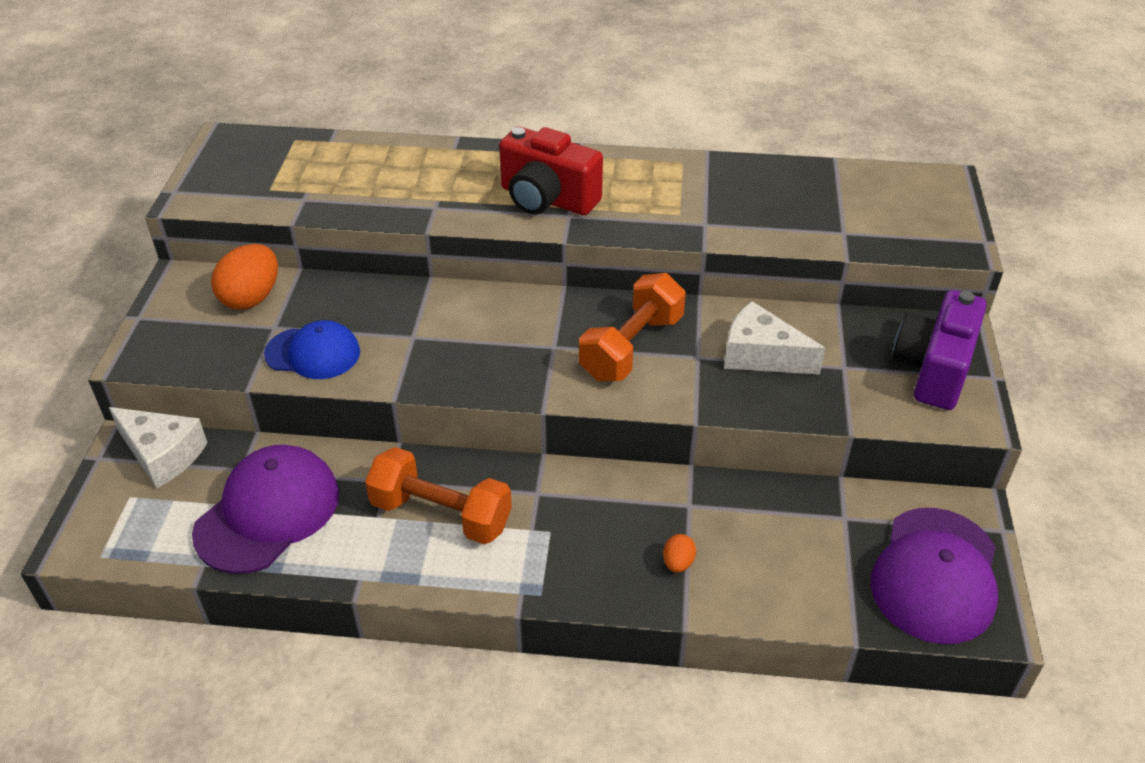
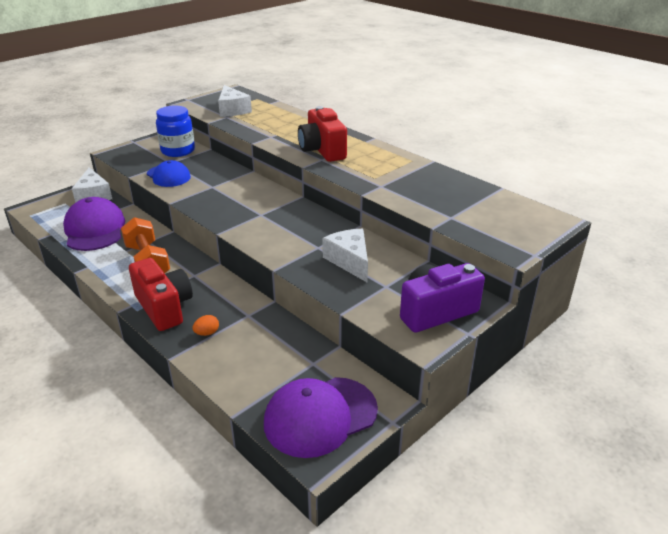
camera: 40 degrees right, 10 degrees down
purple cap [192,445,339,574] -> purple cap turned 90 degrees counterclockwise [63,197,125,251]
orange egg [211,244,278,310] -> blue jar [156,105,195,157]
orange dumbbell [579,273,686,381] -> none
none -> red camera [129,258,193,331]
none -> white cheese [218,85,252,117]

